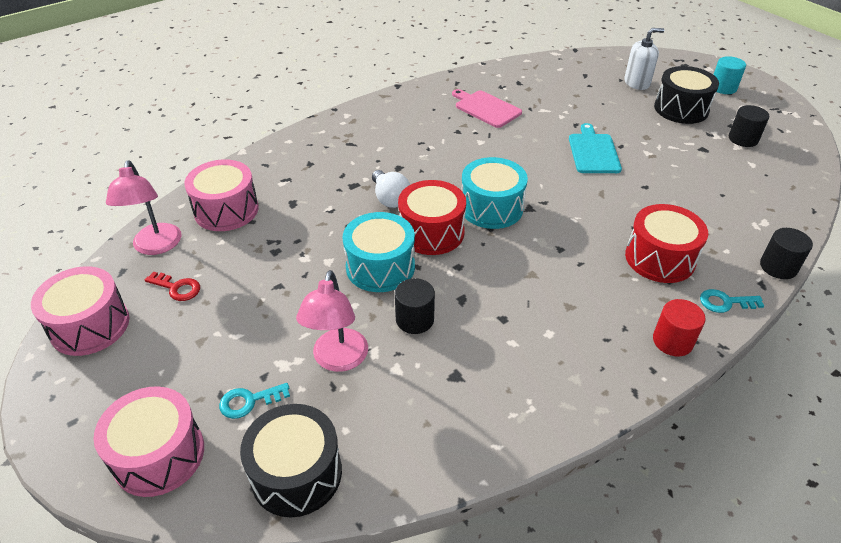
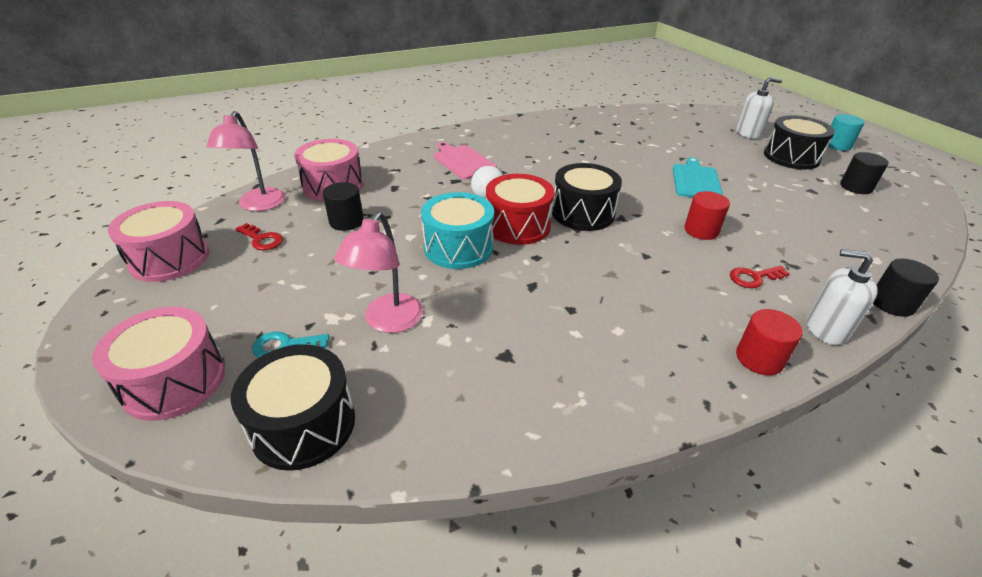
camera: 10 degrees right, 5 degrees down
black cylinder [395,278,435,334] -> black cylinder moved to [323,182,364,231]
pink cutting board [452,89,522,128] -> pink cutting board moved to [434,142,497,180]
turquoise drum [461,157,528,229] -> black drum [552,163,622,231]
red drum [625,204,708,283] -> red key [730,266,790,288]
turquoise key [700,289,764,313] -> white soap dispenser [806,249,878,345]
none -> red cylinder [684,191,730,240]

